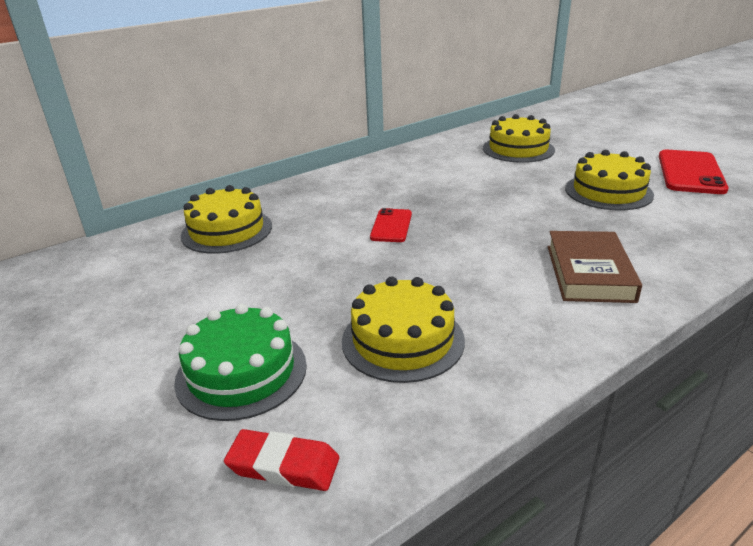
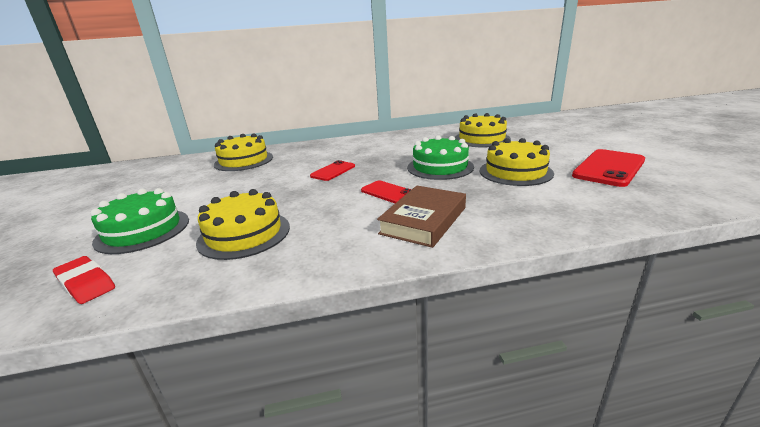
camera: 25 degrees right, 5 degrees down
none -> red phone [361,180,412,203]
none -> green cake [407,135,474,180]

